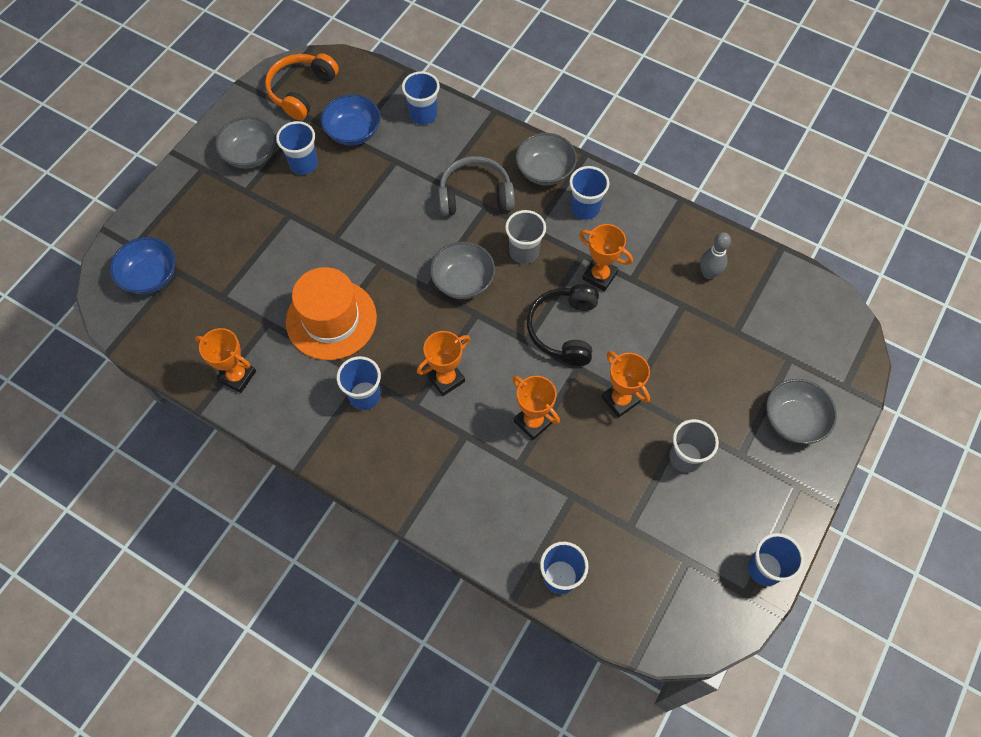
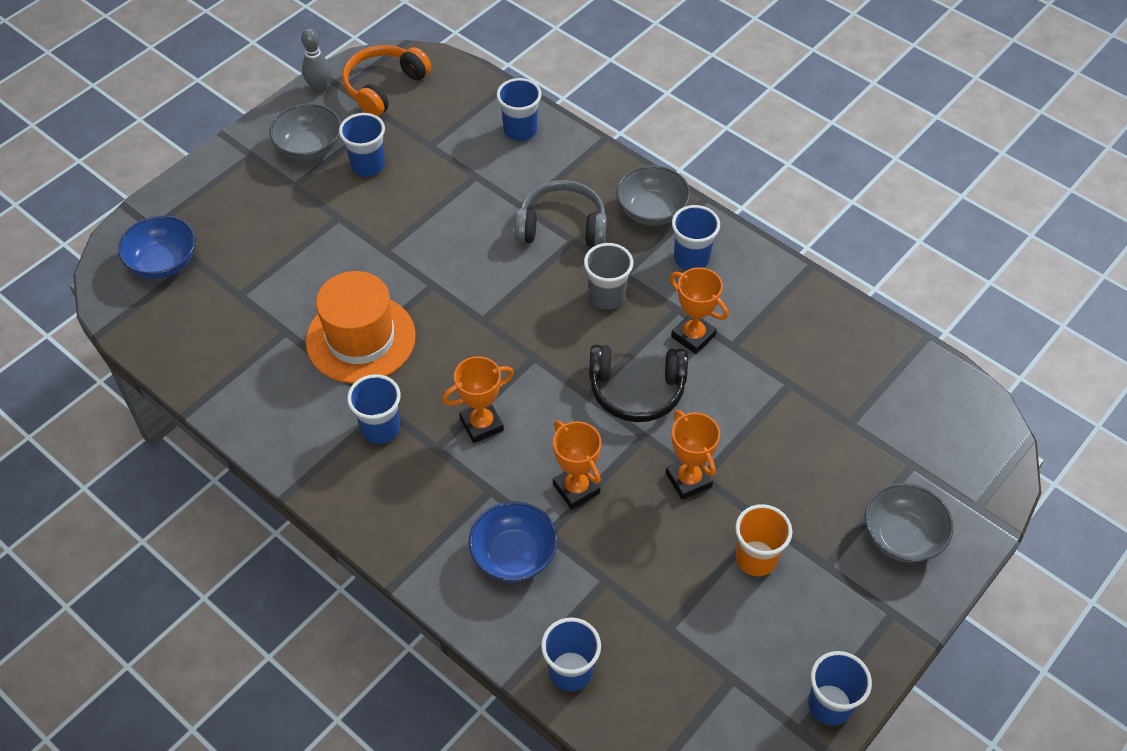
camera: 10 degrees right, 10 degrees down
orange trophy [195,328,256,393] -> none
blue bowl [321,94,381,146] -> blue bowl moved to [469,501,558,582]
grey bowl [430,242,495,299] -> none
black headphones [527,284,599,366] -> black headphones turned 105 degrees counterclockwise [589,345,688,422]
grey cup [669,419,719,473] -> orange cup [735,504,792,576]
grey bowling pin [700,232,731,279] -> grey bowling pin moved to [301,29,331,93]

